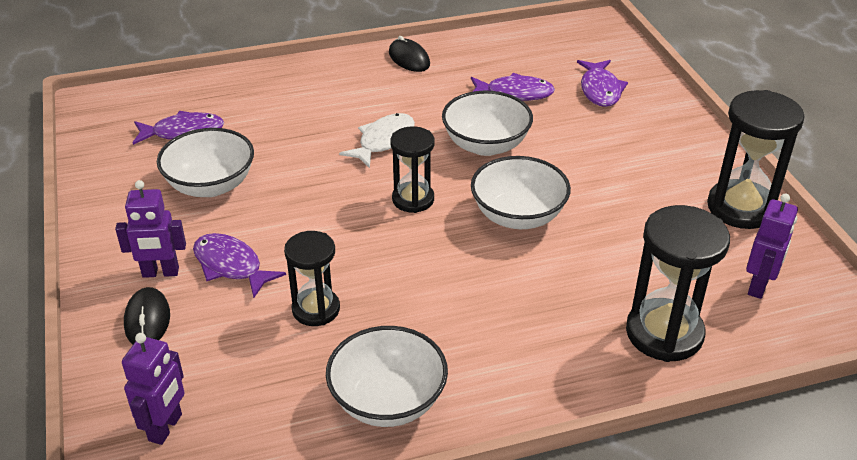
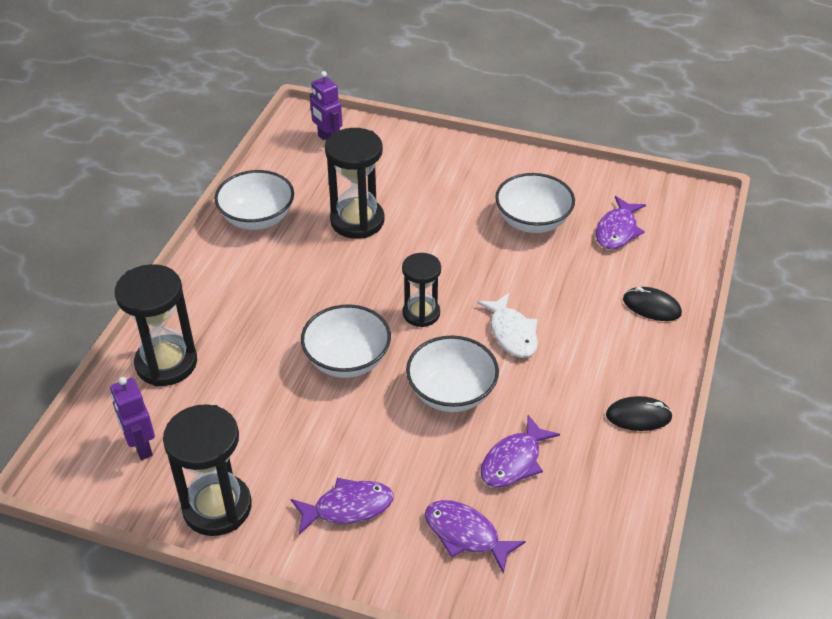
camera: 125 degrees right, 5 degrees up
purple robot [115,180,186,278] -> none
black mouse [124,287,170,344] -> black mouse moved to [623,287,682,321]
purple fish [193,233,286,298] -> purple fish moved to [291,478,393,534]
black hourglass [284,231,340,326] -> black hourglass [325,128,385,239], size x1.57

